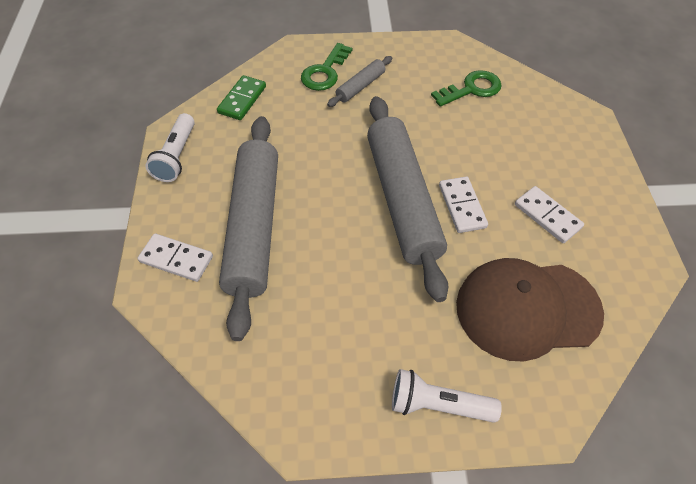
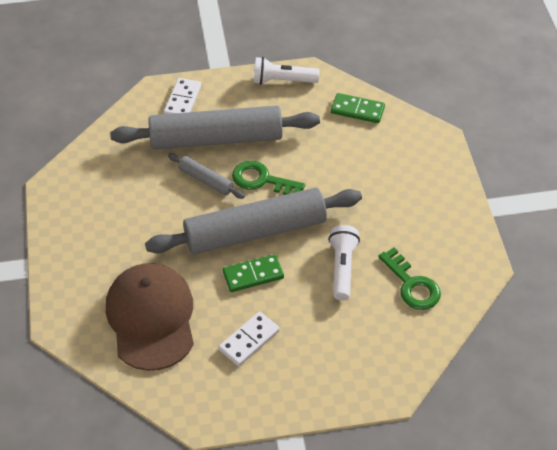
camera: 85 degrees right, 5 degrees down
green key [301,43,352,91] -> green key moved to [232,161,305,195]
grey rolling pin [327,56,392,107] -> grey rolling pin moved to [168,153,245,199]
white flashlight [392,369,502,423] -> white flashlight moved to [328,225,360,300]
white domino [439,177,488,233] -> green domino [223,254,284,292]

